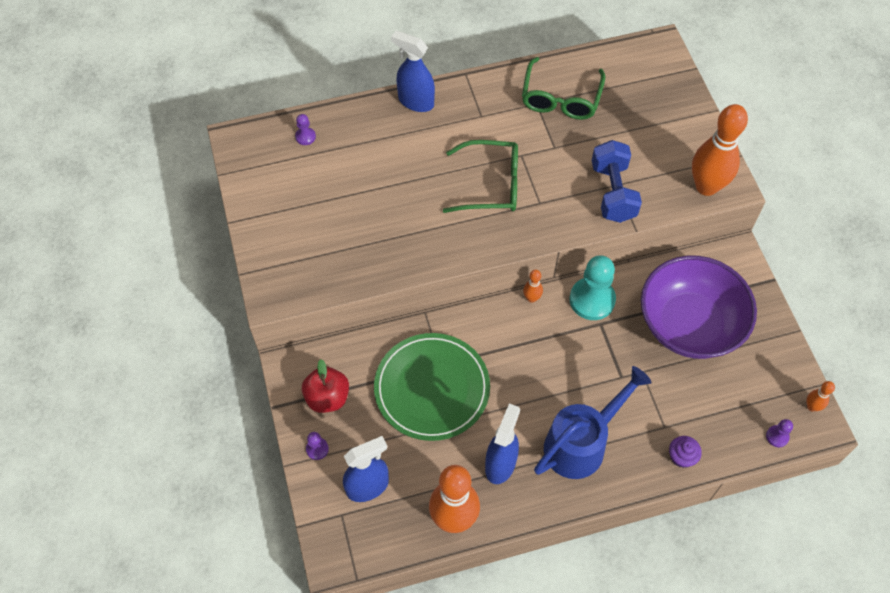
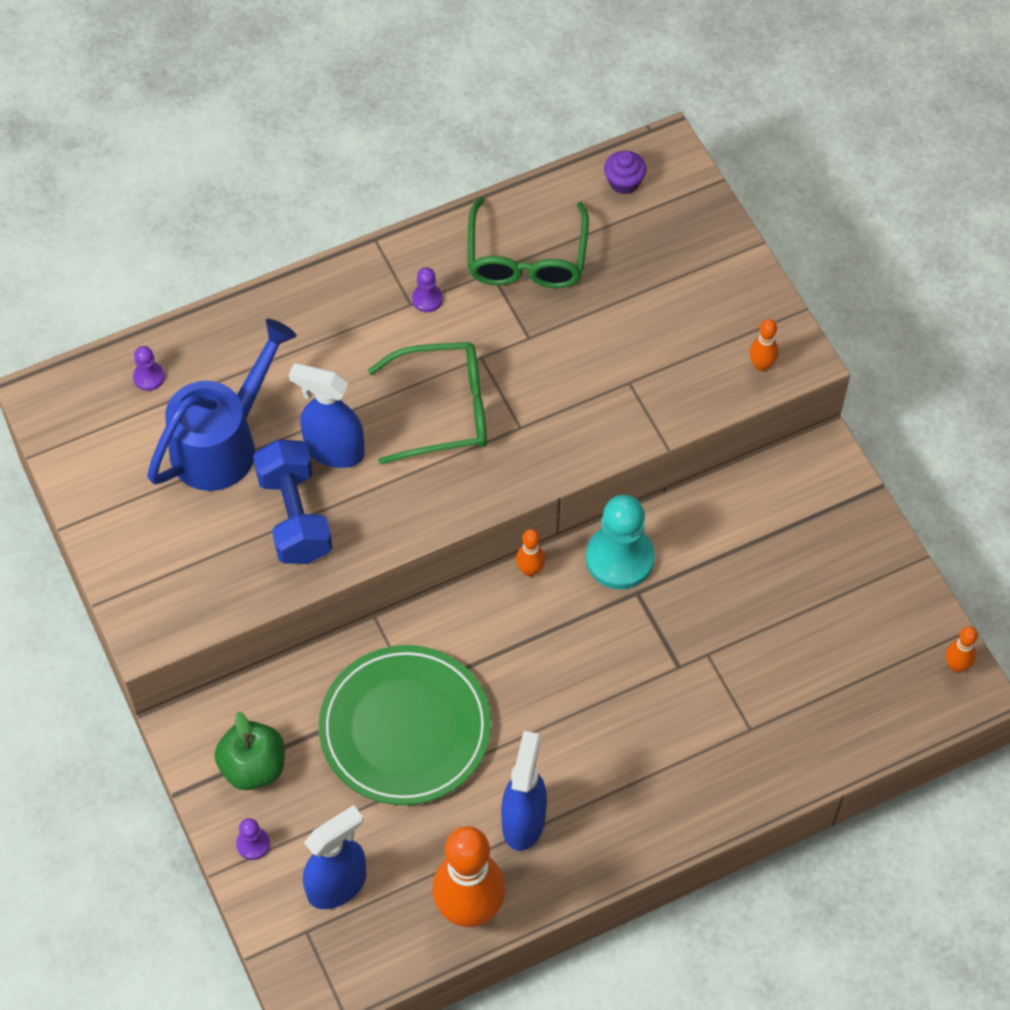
camera: 10 degrees left, 0 degrees up
red apple [302,359,349,413] -> green apple [215,711,285,790]
blue spray bottle [391,31,435,112] -> blue spray bottle moved to [289,363,365,468]
blue watering can [534,366,652,479] -> blue watering can moved to [147,319,297,491]
blue dumbbell [592,140,642,223] -> blue dumbbell moved to [253,439,332,564]
purple bowl [641,256,757,359] -> none
purple cupcake [669,436,702,468] -> purple cupcake moved to [604,151,646,194]
orange bowling pin [692,104,748,196] -> orange bowling pin [749,319,779,371], size x0.44
purple pawn [766,419,793,447] -> purple pawn moved to [412,267,443,312]

